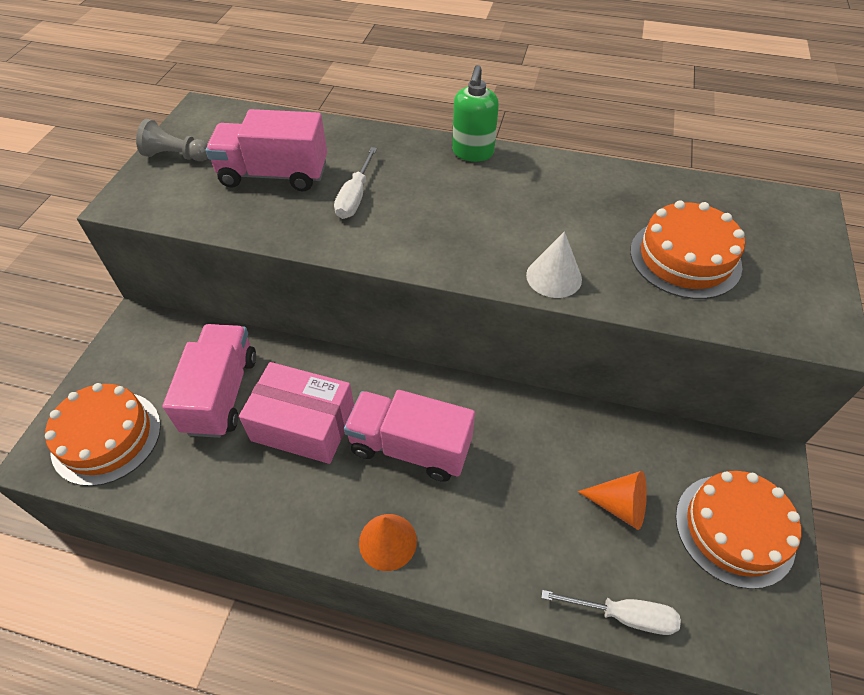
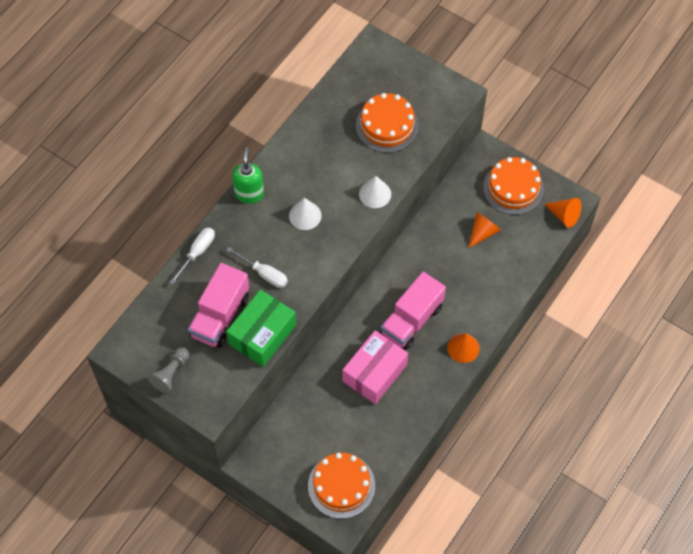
camera: 70 degrees left, 10 degrees up
pink truck [163,324,256,438] -> none
green soap dispenser [452,65,499,162] -> green soap dispenser turned 120 degrees counterclockwise [232,147,264,204]
white screwdriver [541,590,681,635] -> white screwdriver moved to [169,227,215,285]
none -> green box [226,290,296,367]
none -> white cone [289,198,322,230]
none -> orange cone [545,198,581,228]

